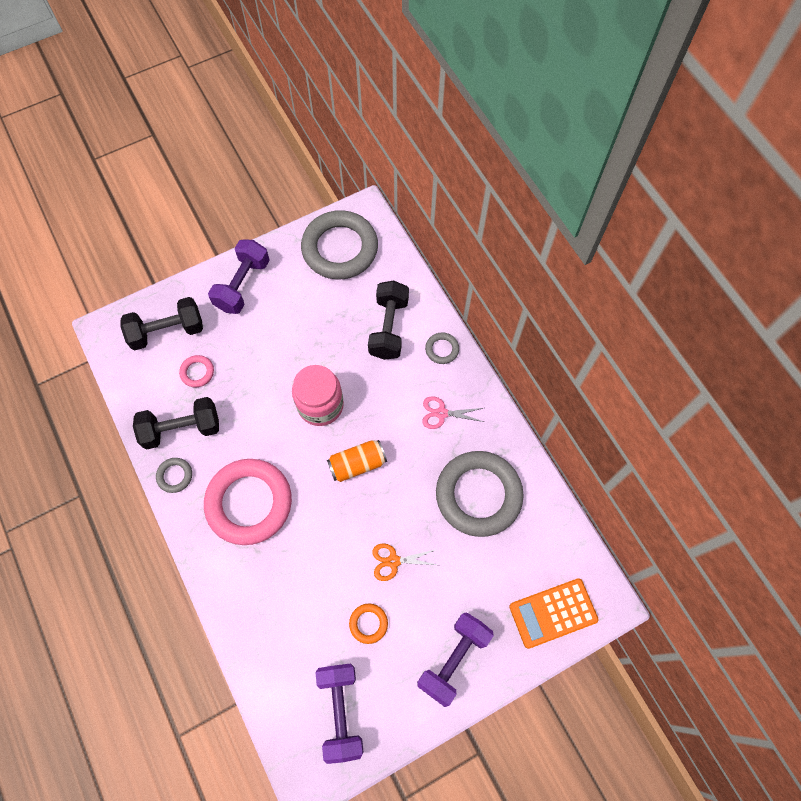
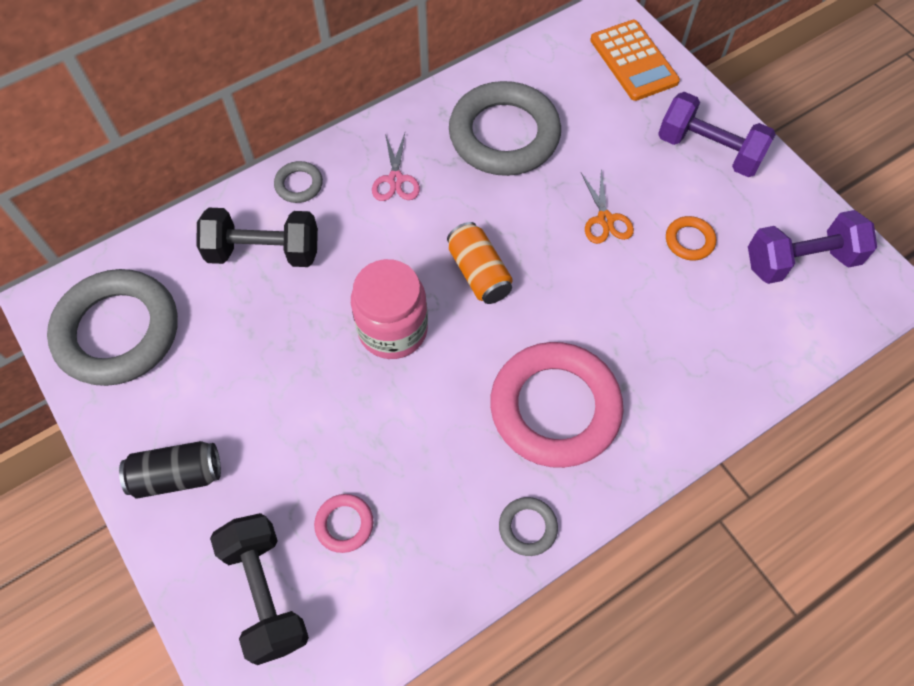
camera: 95 degrees left, 5 degrees down
black dumbbell [133,397,219,450] -> none
purple dumbbell [208,239,270,314] -> black can [119,441,221,498]

